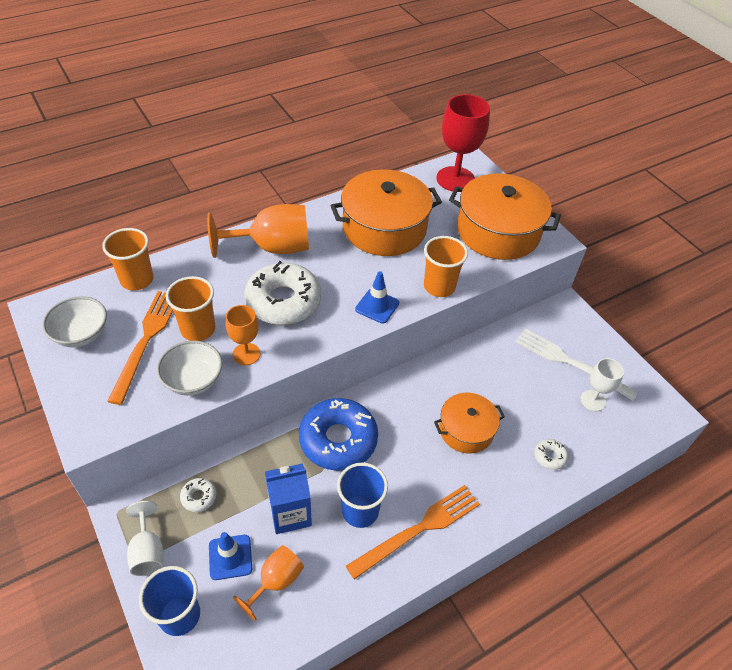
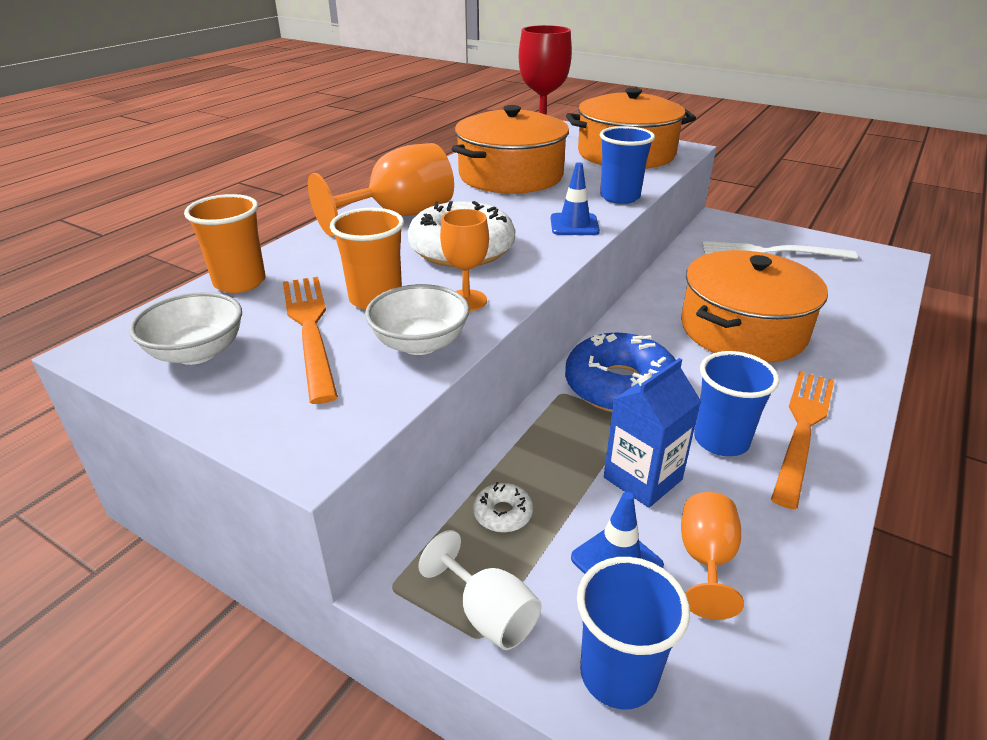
camera: 25 degrees left, 15 degrees down
orange cup [424,236,468,297] -> blue cup [600,126,655,204]
orange pot [434,393,505,454] -> orange pot [681,250,828,363], size x1.73
white donut [534,439,568,470] -> none
white goblet [581,358,624,411] -> none

